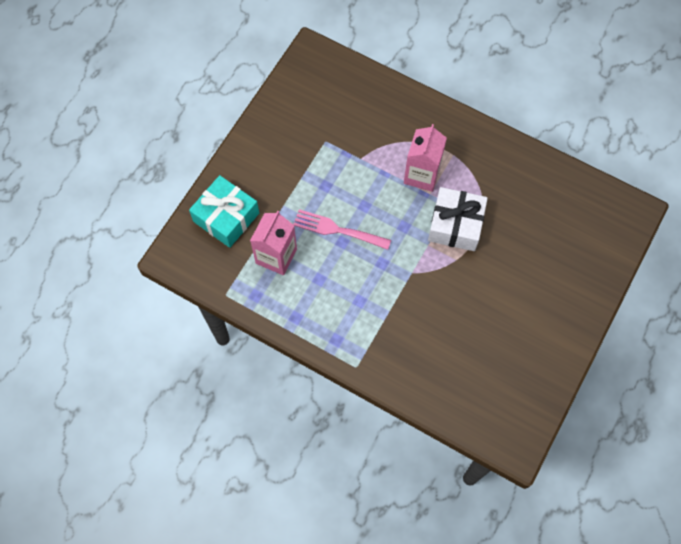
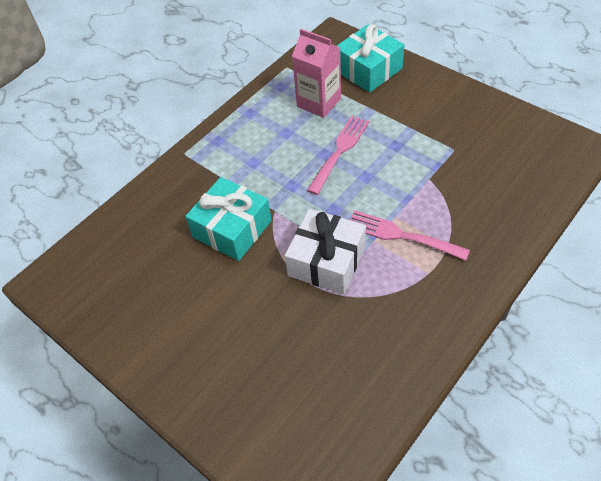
camera: 105 degrees right, 15 degrees down
pink carton [404,124,447,192] -> pink fork [350,210,470,261]
none -> turquoise gift [185,177,272,261]

